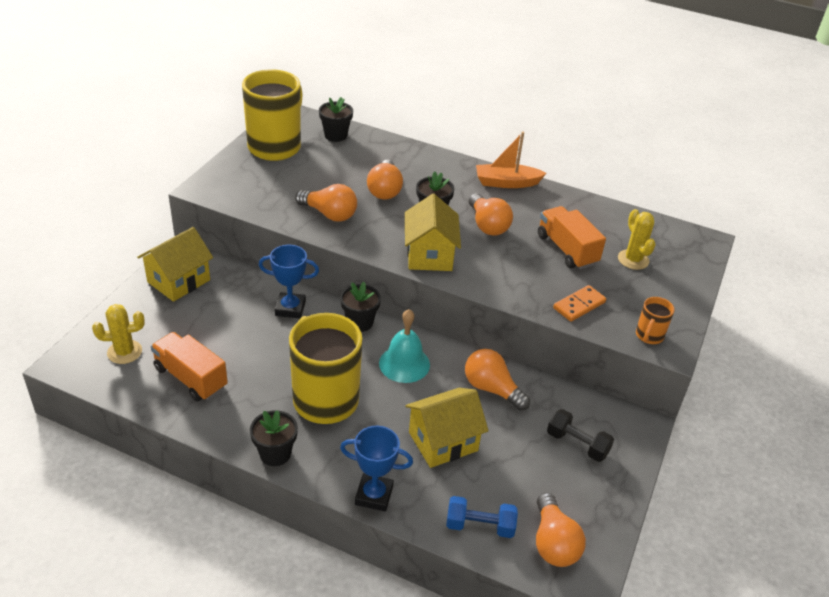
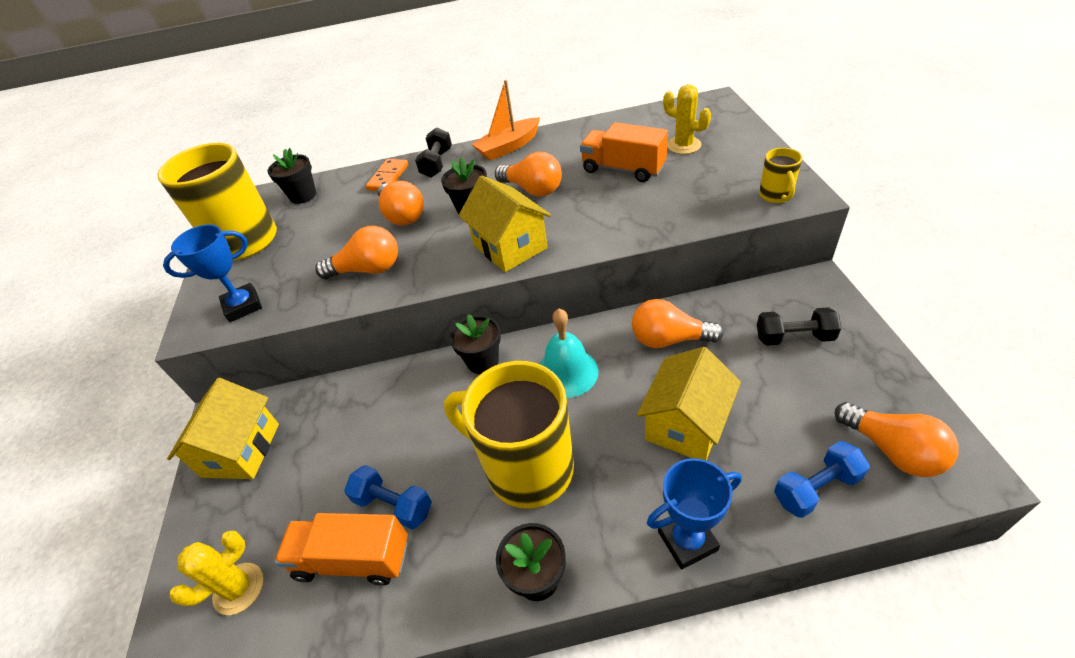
camera: 25 degrees left, 5 degrees up
blue trophy [259,245,319,318] -> blue trophy moved to [163,224,262,322]
orange domino [553,285,606,322] -> orange domino moved to [366,159,408,191]
orange mug [636,297,675,344] -> yellow mug [759,148,803,203]
none -> blue dumbbell [344,465,432,529]
none -> black dumbbell [415,127,452,178]

